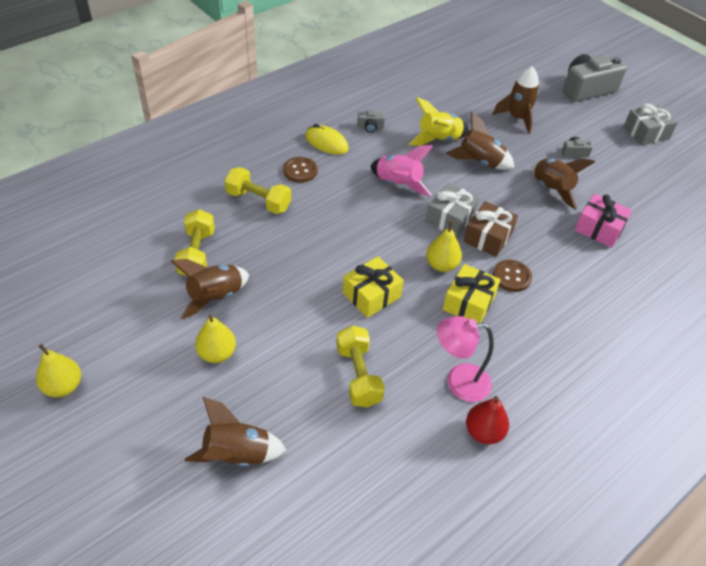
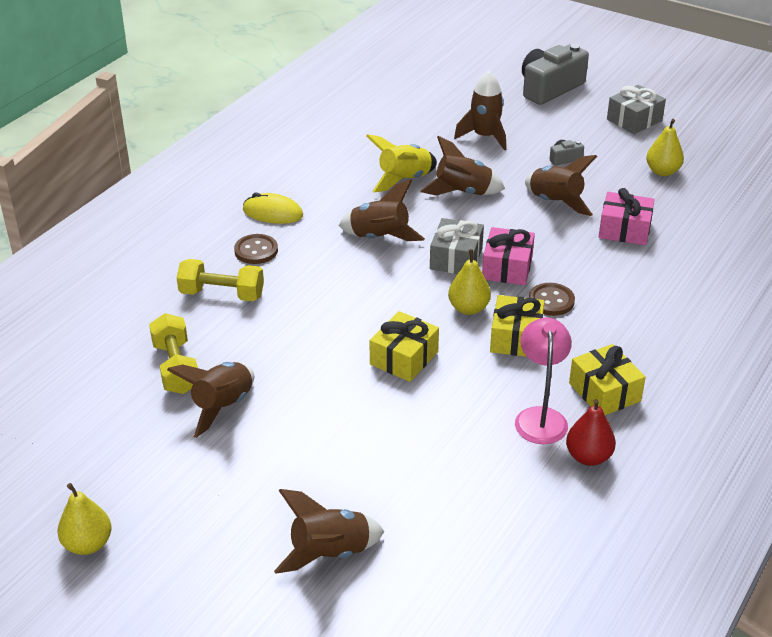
camera: 15 degrees left, 10 degrees down
yellow pear [195,315,236,363] -> yellow pear moved to [646,119,684,176]
yellow dumbbell [336,326,385,408] -> none
grey camera [357,110,385,133] -> none
pink rocket [370,145,433,196] -> brown rocket [339,179,425,241]
pink lamp [437,316,494,402] -> pink lamp turned 105 degrees clockwise [515,317,572,444]
brown gift [463,201,518,257] -> pink gift [482,227,535,285]
none -> yellow gift [569,344,646,415]

